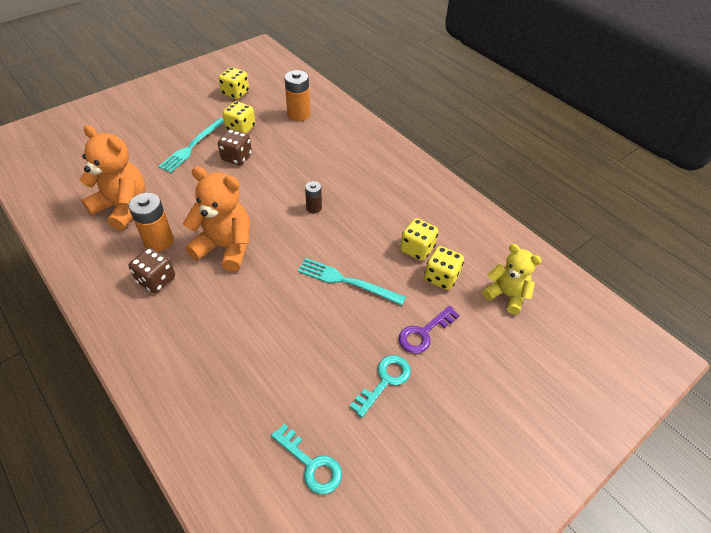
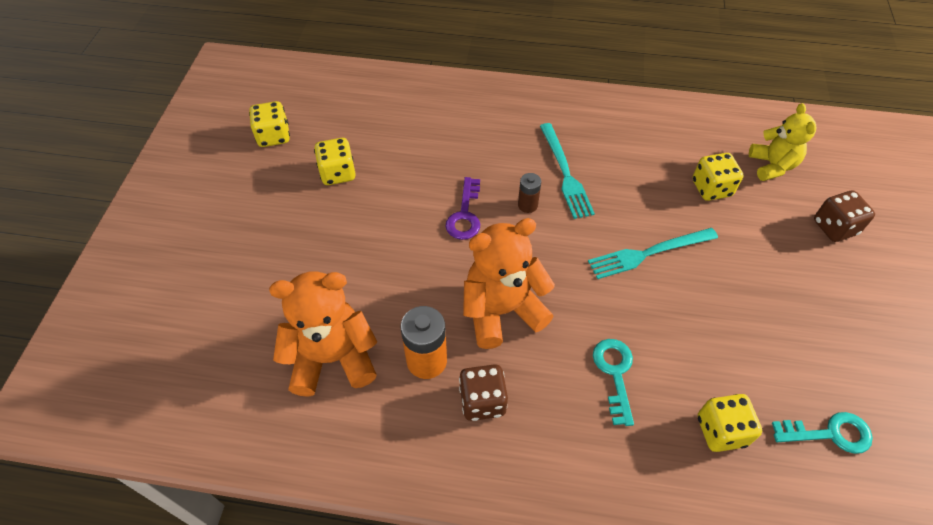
camera: 40 degrees left, 5 degrees up
turquoise fork [158,118,224,173] -> turquoise fork moved to [540,123,595,219]
brown dice [218,129,252,165] -> brown dice moved to [814,190,875,242]
orange battery [284,70,310,121] -> none
turquoise key [350,355,411,418] -> turquoise key moved to [593,339,634,426]
purple key [399,306,459,354] -> purple key moved to [445,177,480,240]
yellow dice [400,218,438,261] -> yellow dice moved to [698,394,762,452]
yellow teddy bear [482,244,542,314] -> yellow teddy bear turned 90 degrees clockwise [749,103,816,181]

